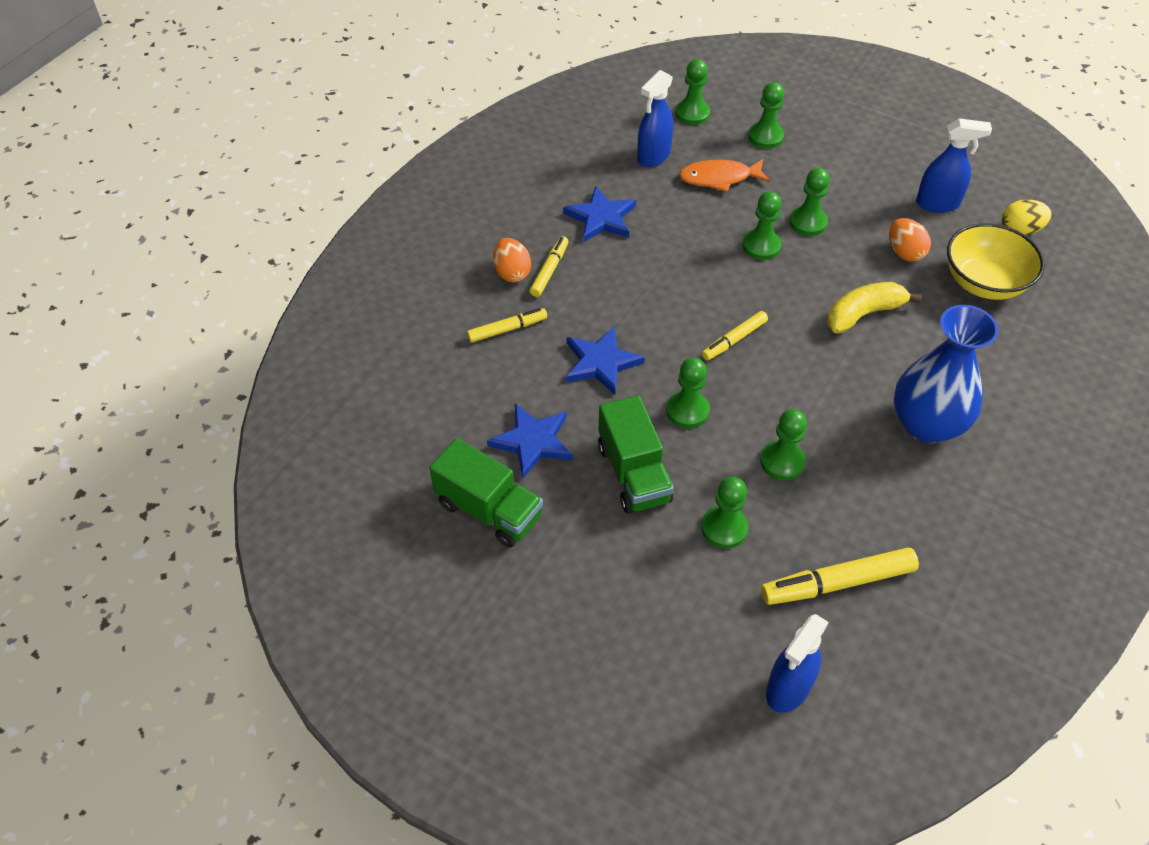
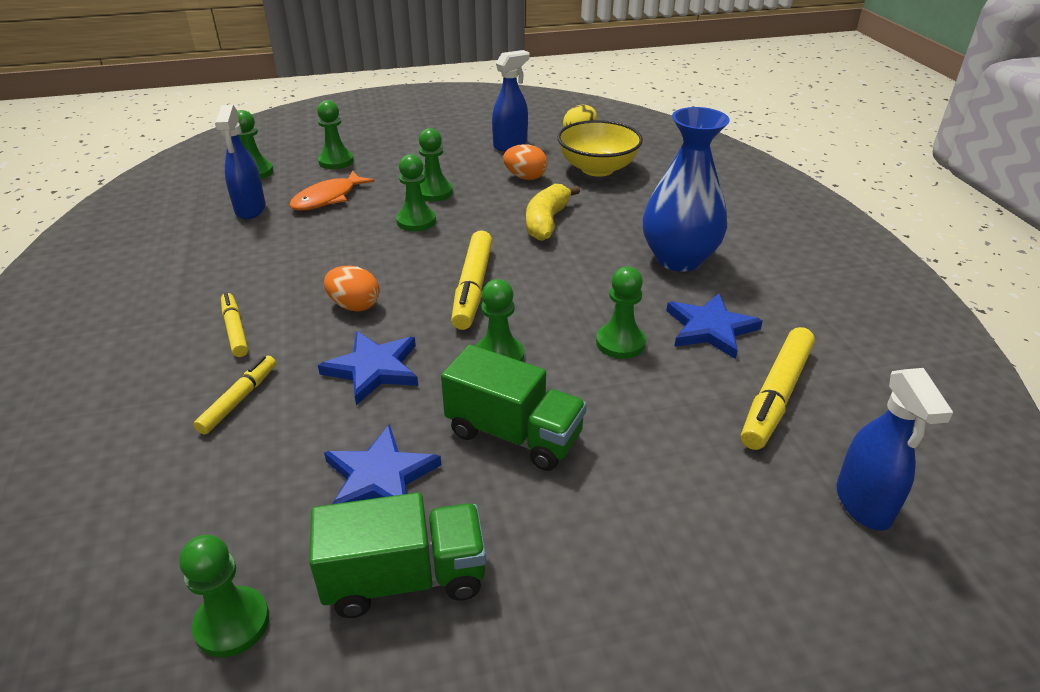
camera: 45 degrees left, 15 degrees down
orange egg [493,238,531,283] -> orange egg moved to [324,266,380,312]
blue star [563,186,636,242] -> blue star moved to [667,293,763,359]
green pawn [701,477,748,549] -> green pawn moved to [179,535,269,657]
yellow marker [702,311,768,361] -> yellow marker [451,230,493,330], size x1.65

